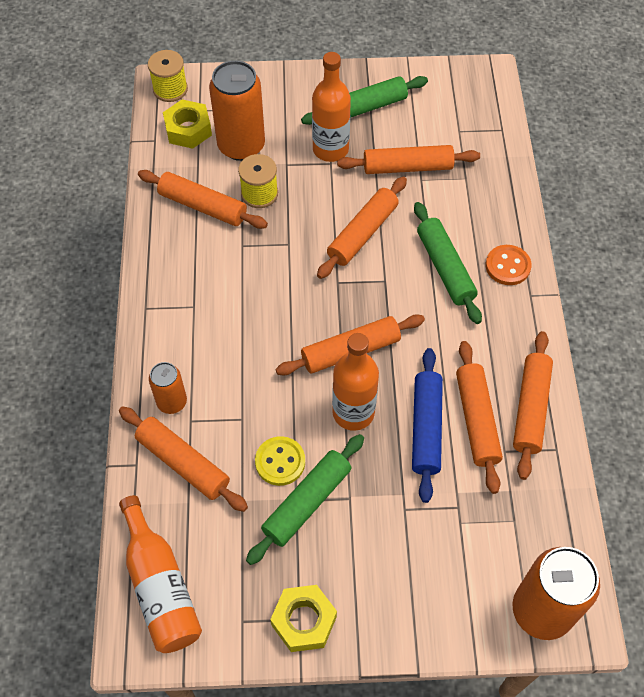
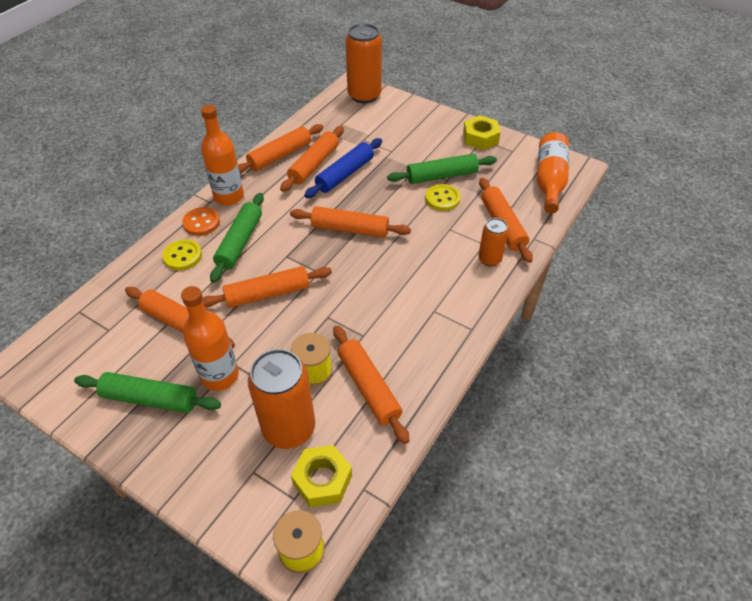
camera: 145 degrees left, 10 degrees down
orange bottle [332,333,379,431] -> orange bottle moved to [201,105,244,206]
none -> yellow button [162,239,202,270]

